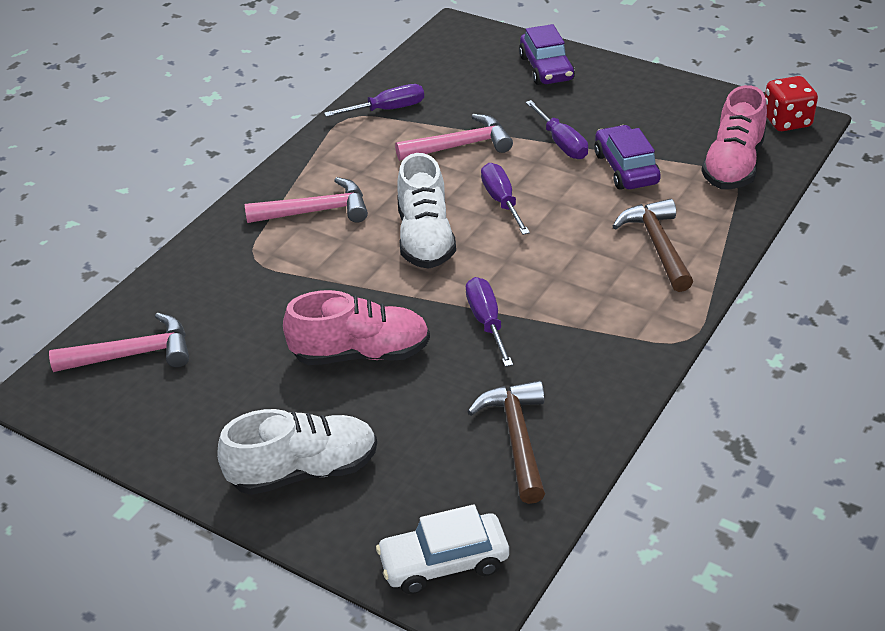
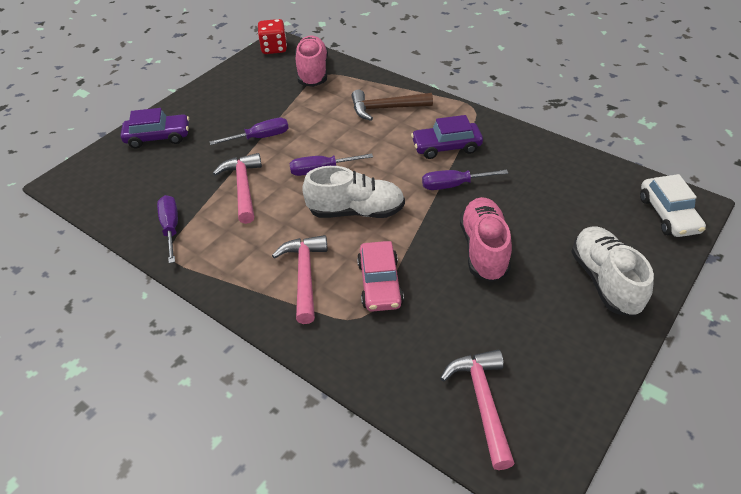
camera: 85 degrees left, 5 degrees up
brown hammer [467,380,545,504] -> none
purple car [594,125,661,190] -> purple car moved to [411,115,483,159]
pink shoe [701,85,767,189] -> pink shoe turned 120 degrees counterclockwise [295,36,328,87]
none -> pink car [357,241,404,312]

